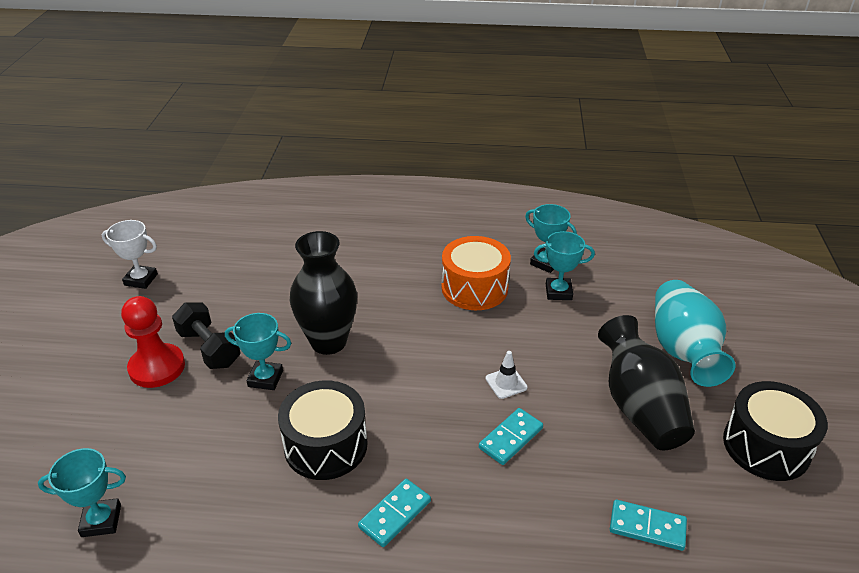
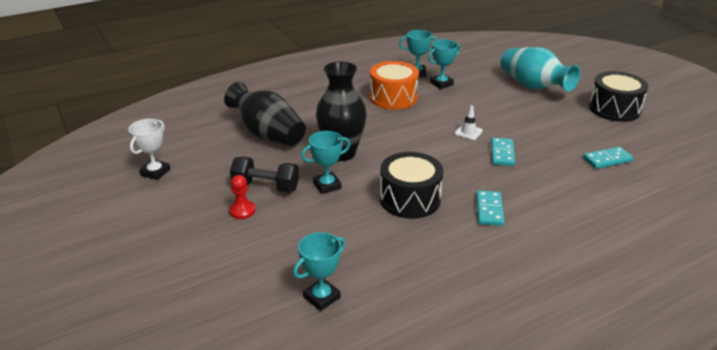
camera: 35 degrees left, 5 degrees down
white trophy [102,220,158,289] -> white trophy turned 45 degrees counterclockwise [128,119,170,180]
red pawn [121,296,185,388] -> red pawn [229,175,256,219], size x0.57
black vase [598,315,695,450] -> black vase moved to [224,82,306,146]

